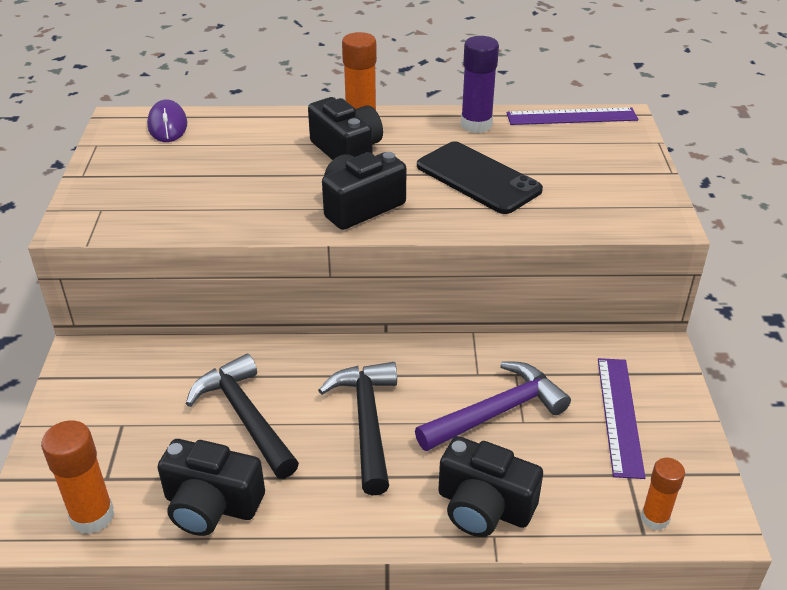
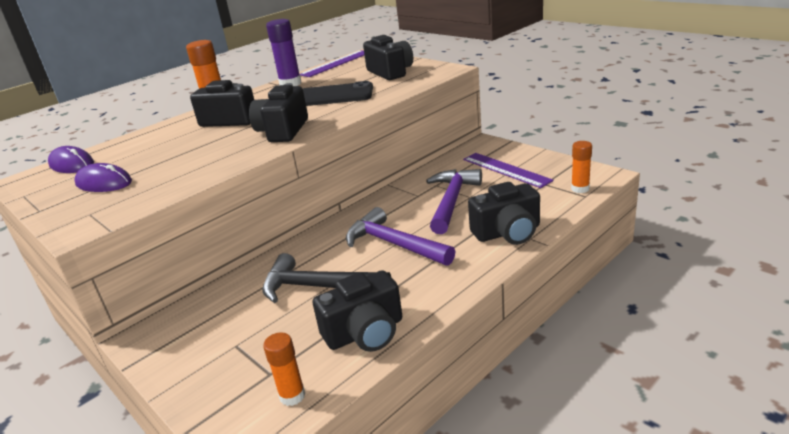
camera: 40 degrees left, 10 degrees down
orange glue stick [41,421,114,534] -> orange glue stick [263,332,305,406], size x0.65
black hammer [318,362,397,495] -> purple hammer [346,207,455,266]
none -> purple mouse [74,163,132,192]
none -> black camera [363,35,413,80]

